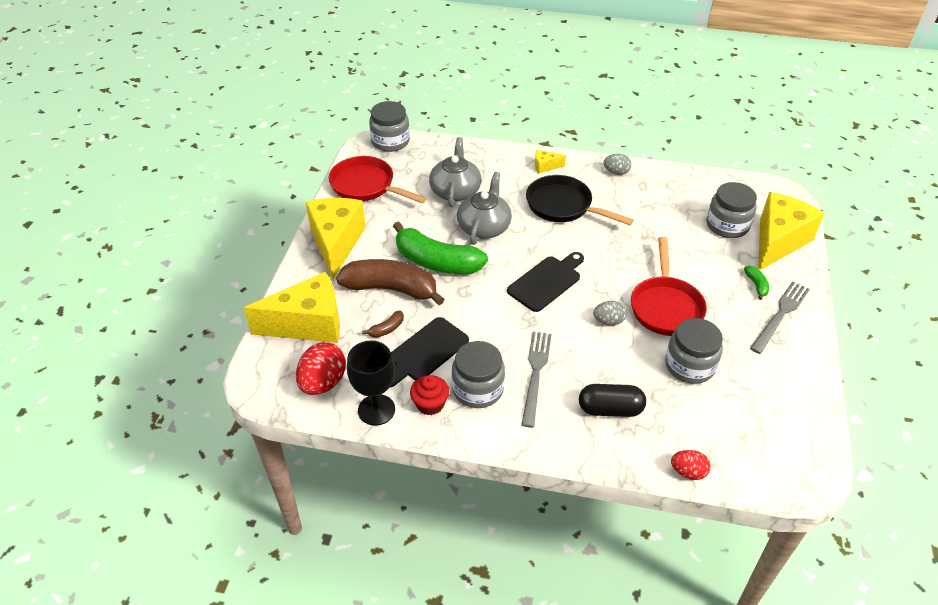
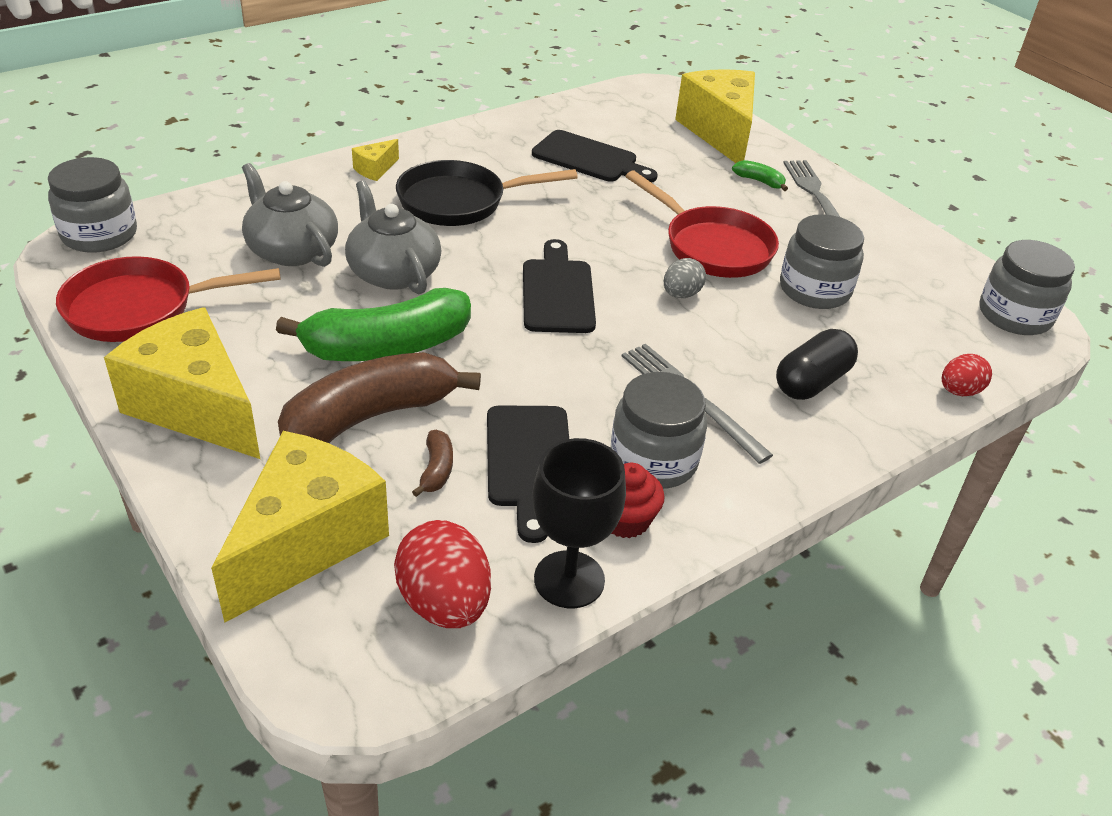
camera: 50 degrees left, 5 degrees down
grey egg [603,154,631,175] -> none
grey jar [706,182,757,238] -> grey jar moved to [979,240,1075,335]
none -> black cutting board [532,130,658,183]

